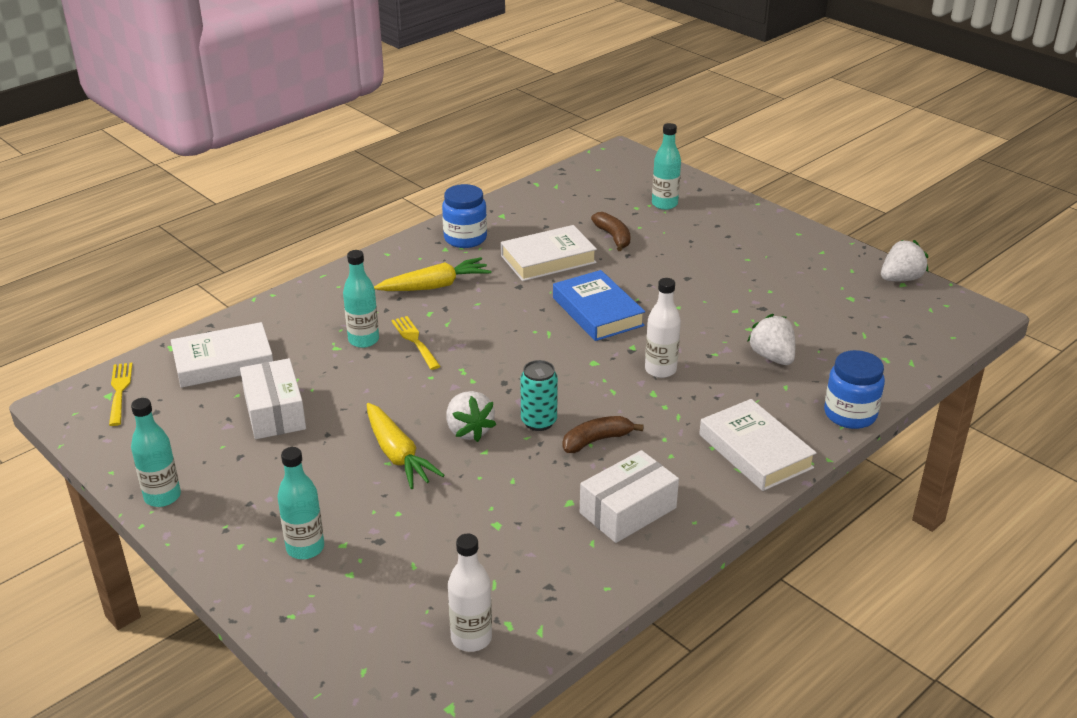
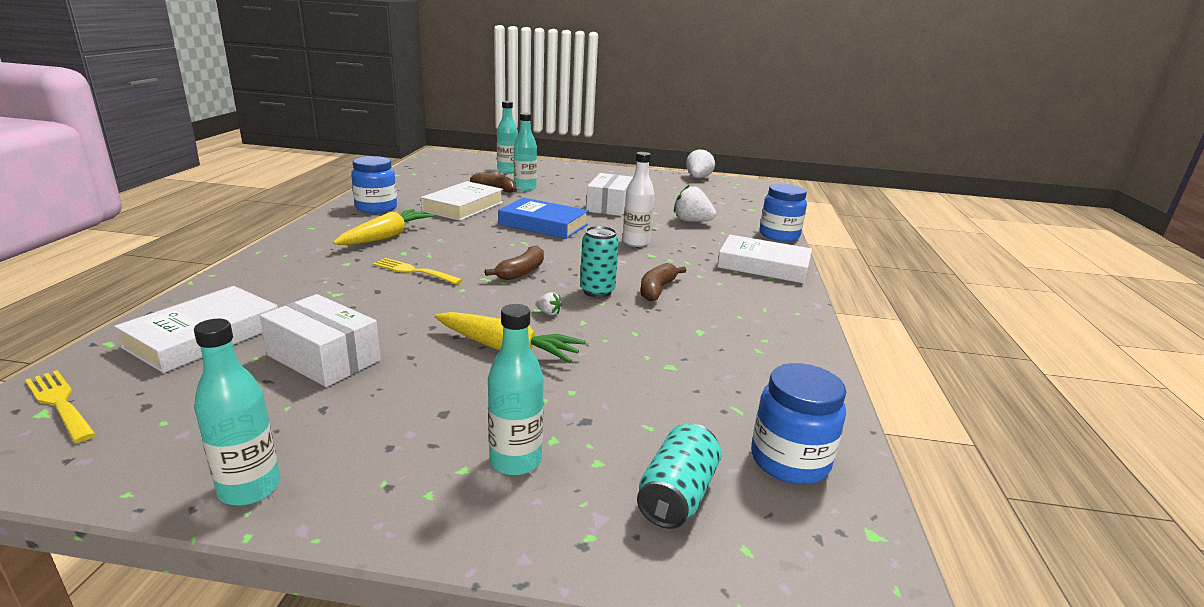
camera: 40 degrees left, 10 degrees down
turquoise bottle [343,250,379,348] -> turquoise bottle moved to [514,113,537,191]
white strawberry [446,391,496,442] -> white strawberry [535,292,562,315], size x0.45
white bottle [448,534,492,652] -> blue jar [751,363,846,484]
white box [580,450,679,543] -> white box moved to [586,173,633,216]
none -> brown banana [485,245,544,280]
none -> turquoise can [637,424,721,529]

